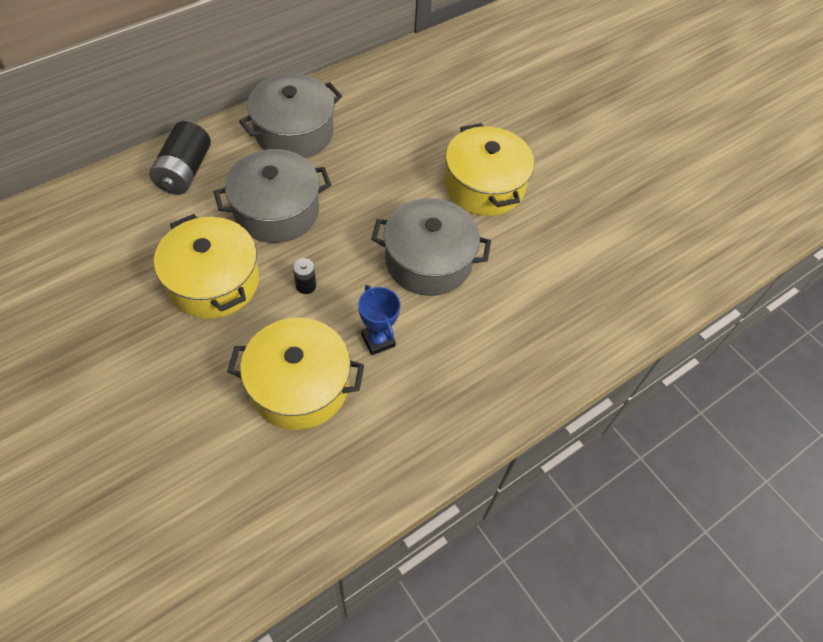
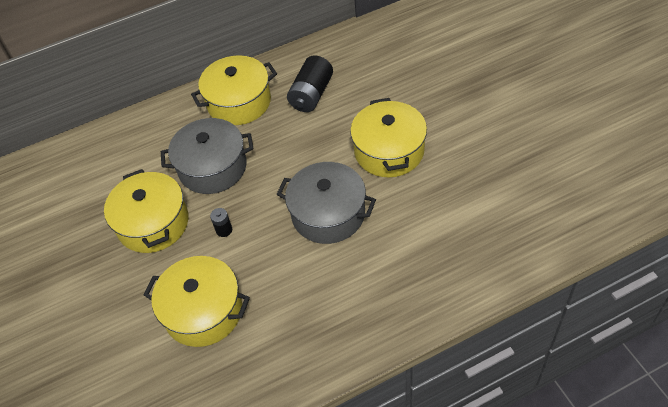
camera: 20 degrees right, 5 degrees down
black battery [149,121,211,195] -> black battery moved to [287,55,333,112]
grey pot [239,74,342,158] -> yellow pot [191,55,277,125]
blue trophy [358,285,401,355] -> none

